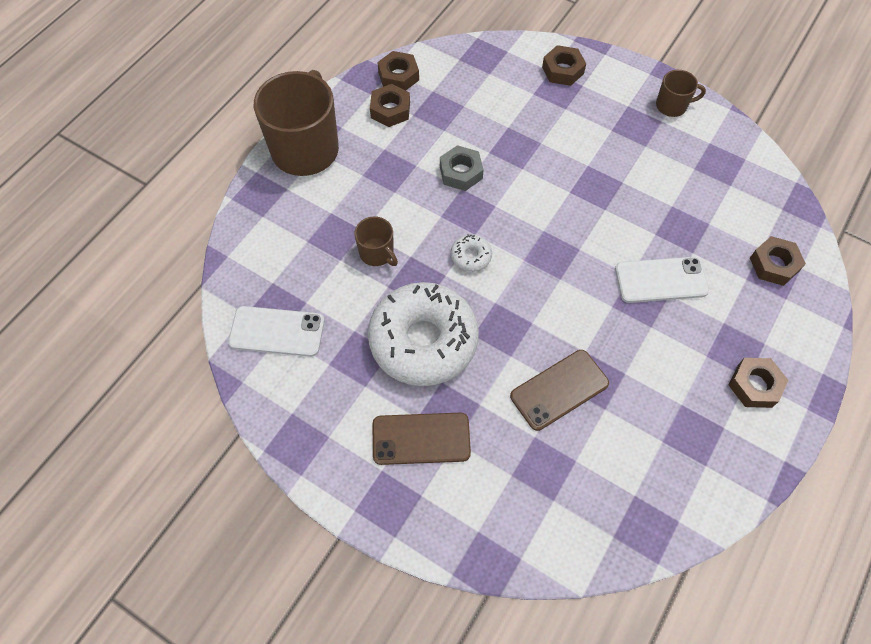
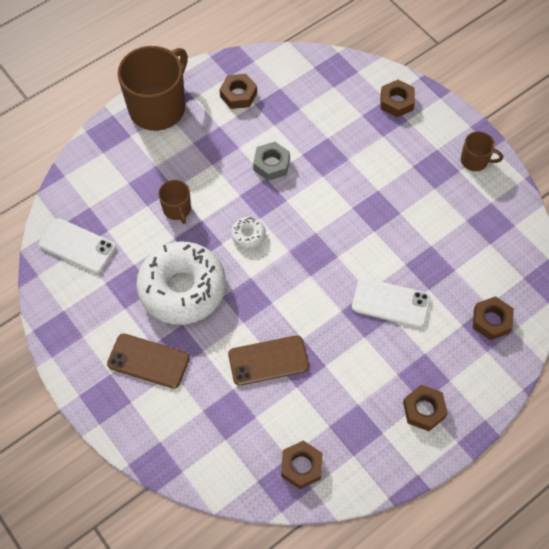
camera: 20 degrees right, 0 degrees up
brown nut [377,51,419,91] -> brown nut moved to [281,441,323,489]

